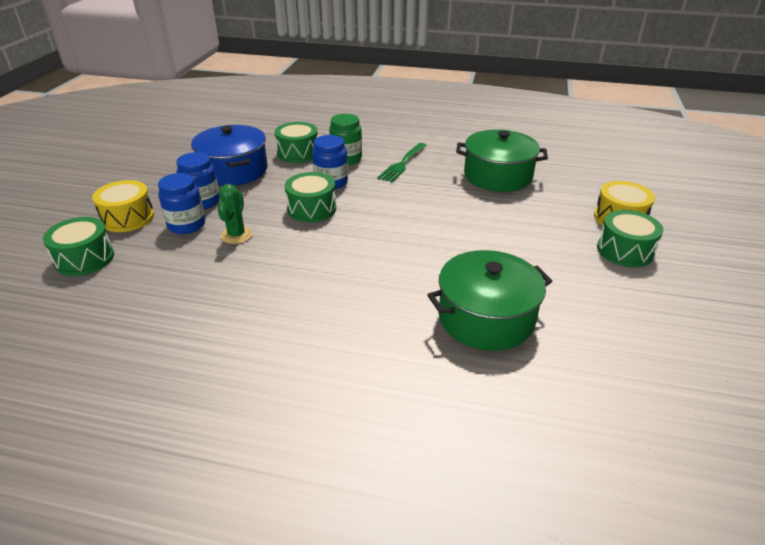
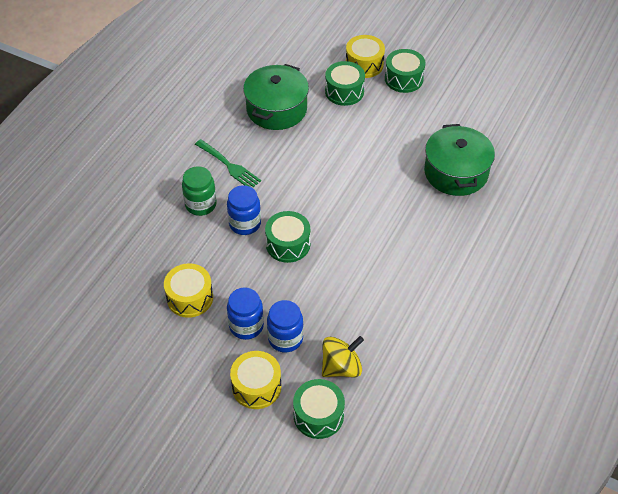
camera: 75 degrees left, 15 degrees up
blue pot [191,125,268,186] -> yellow drum [164,263,213,318]
green cactus [217,184,253,244] -> none
green drum [275,122,318,163] -> green drum moved to [325,61,365,106]
none -> yellow spinning top [322,336,364,377]

